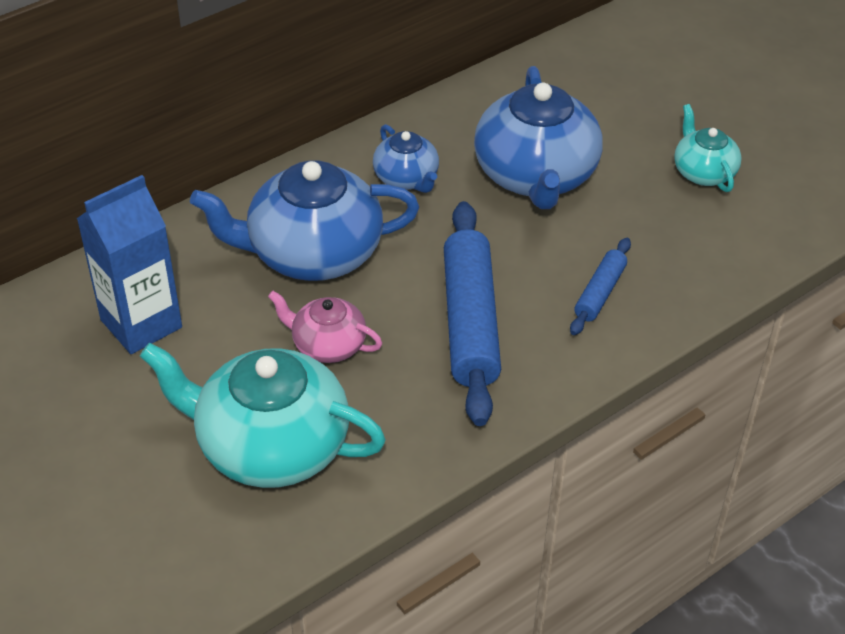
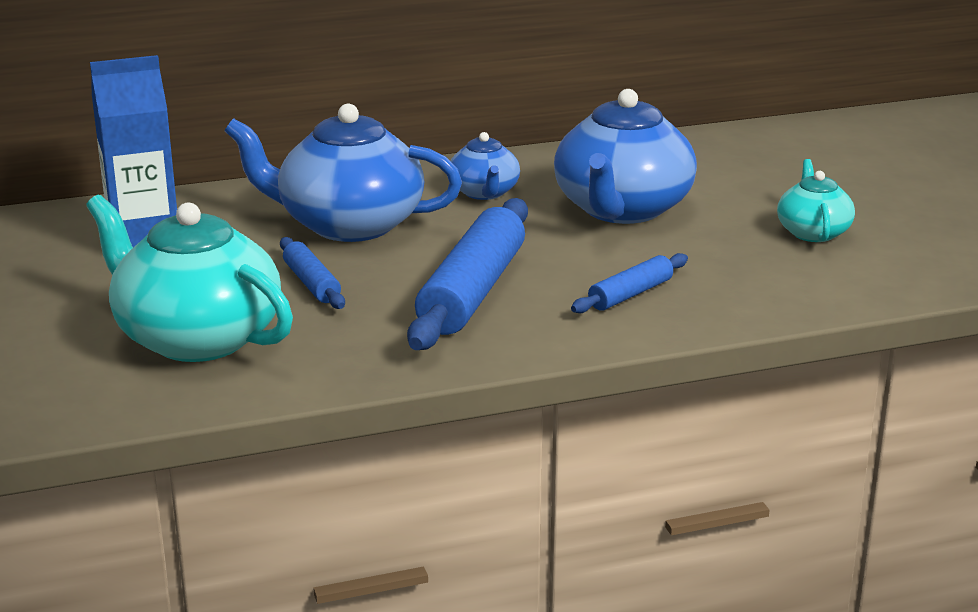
camera: 20 degrees right, 20 degrees down
pink teapot [268,291,382,363] -> blue rolling pin [280,237,345,309]

